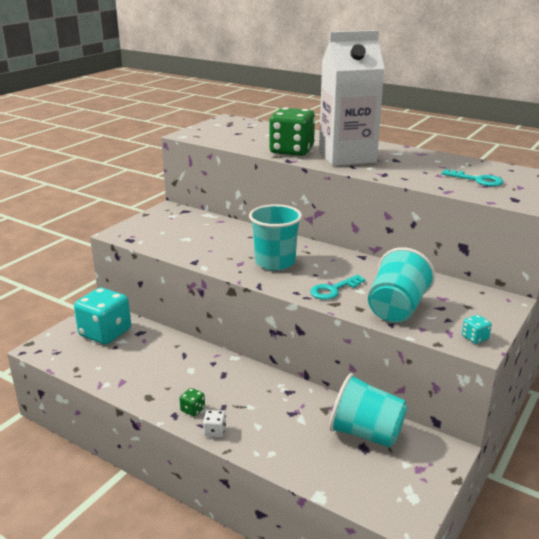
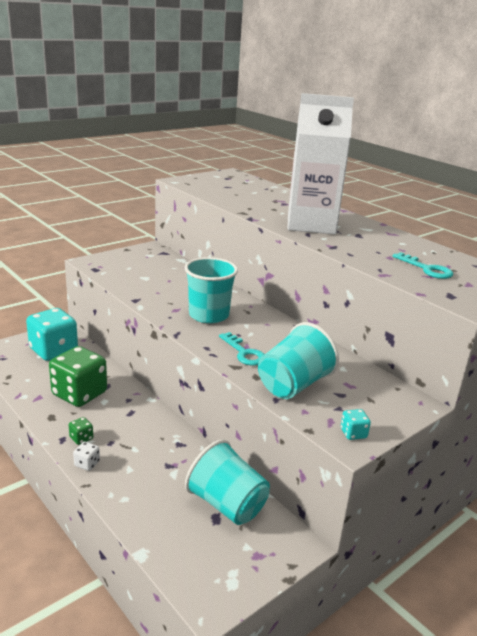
camera: 15 degrees right, 0 degrees up
green dice [269,107,315,156] -> green dice moved to [49,346,107,407]
turquoise key [310,275,365,300] -> turquoise key turned 105 degrees counterclockwise [219,332,265,366]

